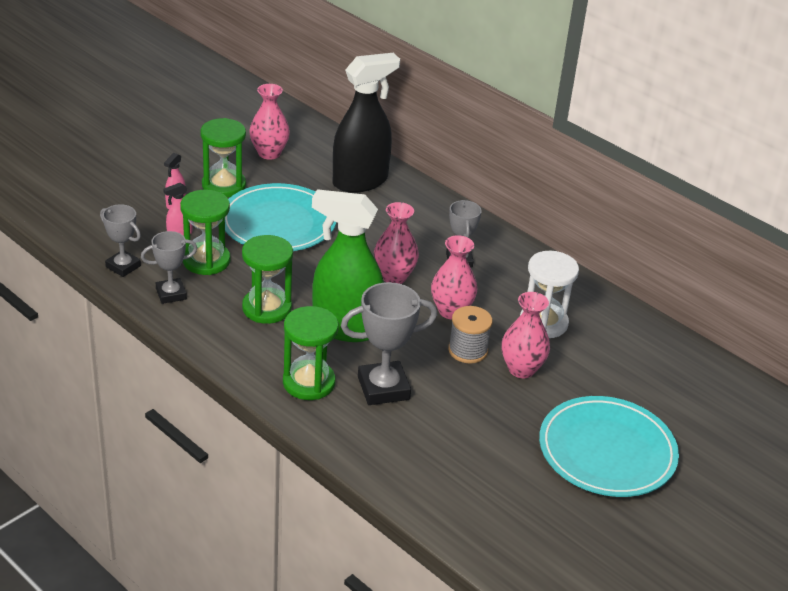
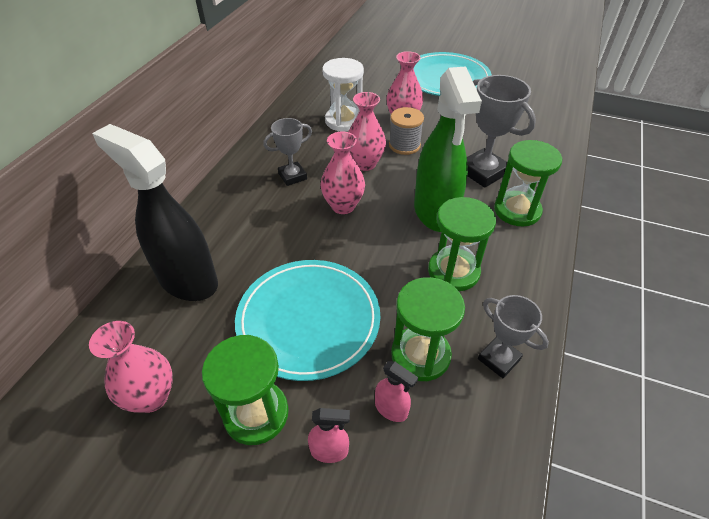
camera: 110 degrees left, 10 degrees up
grey trophy [100,204,141,277] -> none

